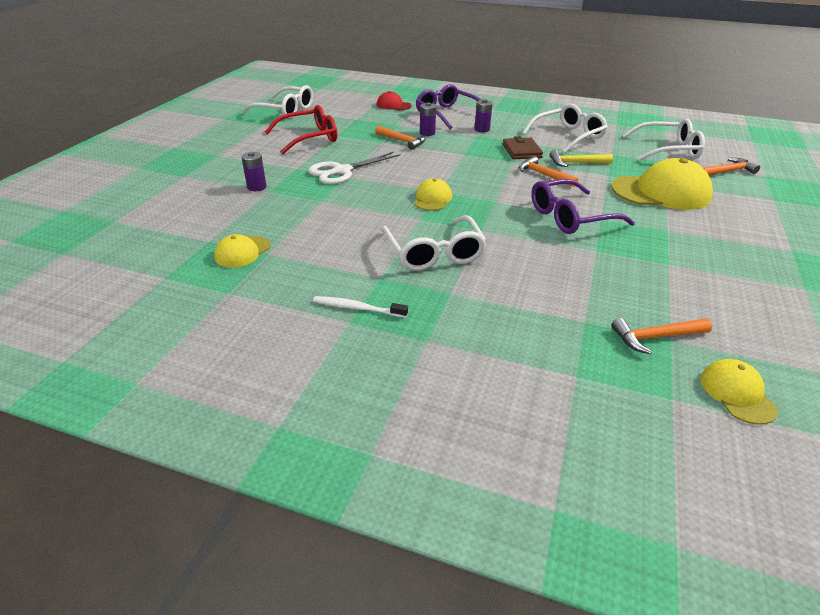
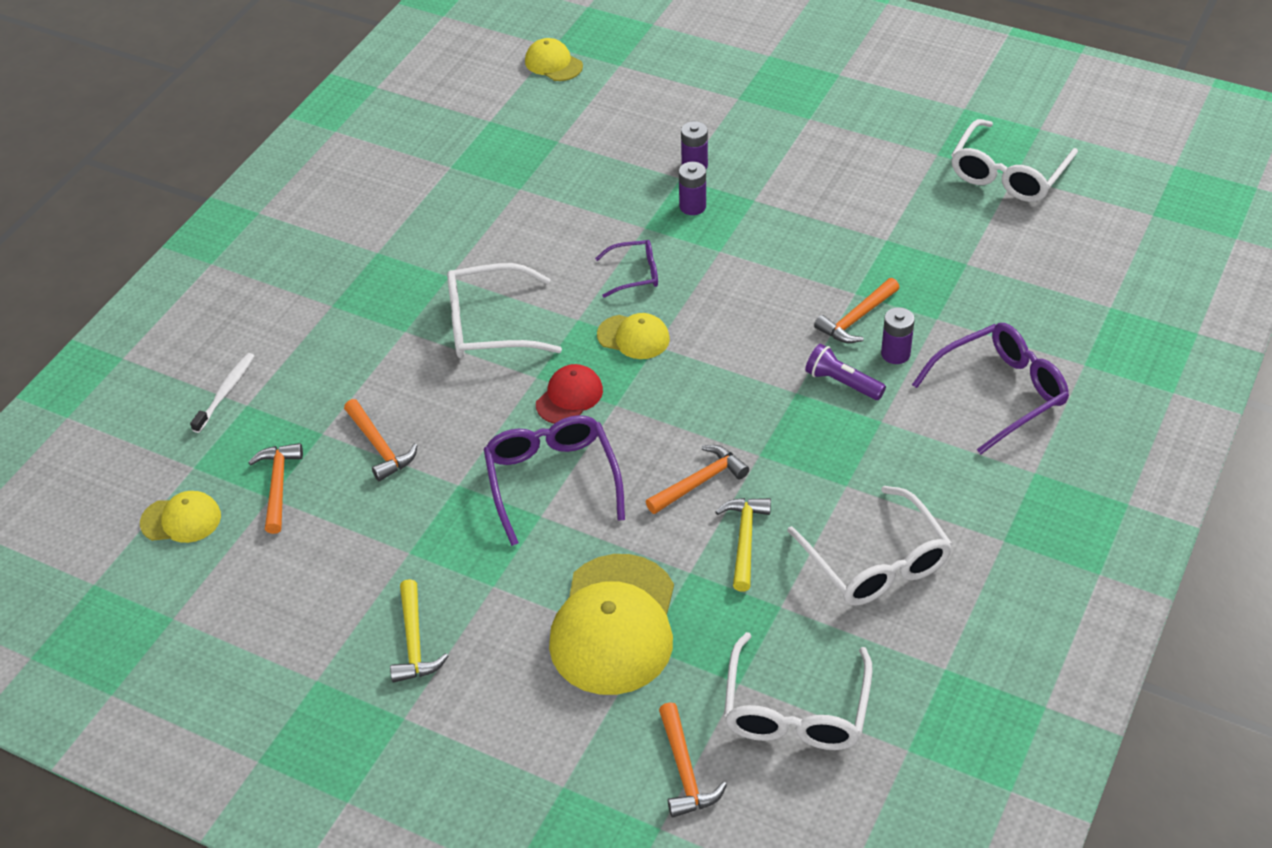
camera: 100 degrees right, 10 degrees up
yellow cap [215,234,271,267] -> yellow cap moved to [525,38,583,81]
red glasses [265,105,337,155] -> none
white scissors [308,152,401,184] -> none
white toothbrush [313,296,408,318] -> white toothbrush moved to [190,353,254,433]
red cap [377,91,411,110] -> red cap moved to [536,364,603,424]
purple battery [474,99,493,132] -> purple battery moved to [679,162,706,215]
brown wallet [503,136,543,159] -> none
none -> orange hammer [344,399,418,481]
none -> yellow hammer [390,579,448,683]
none -> purple glasses [595,240,658,298]
none -> purple flashlight [805,344,886,400]

